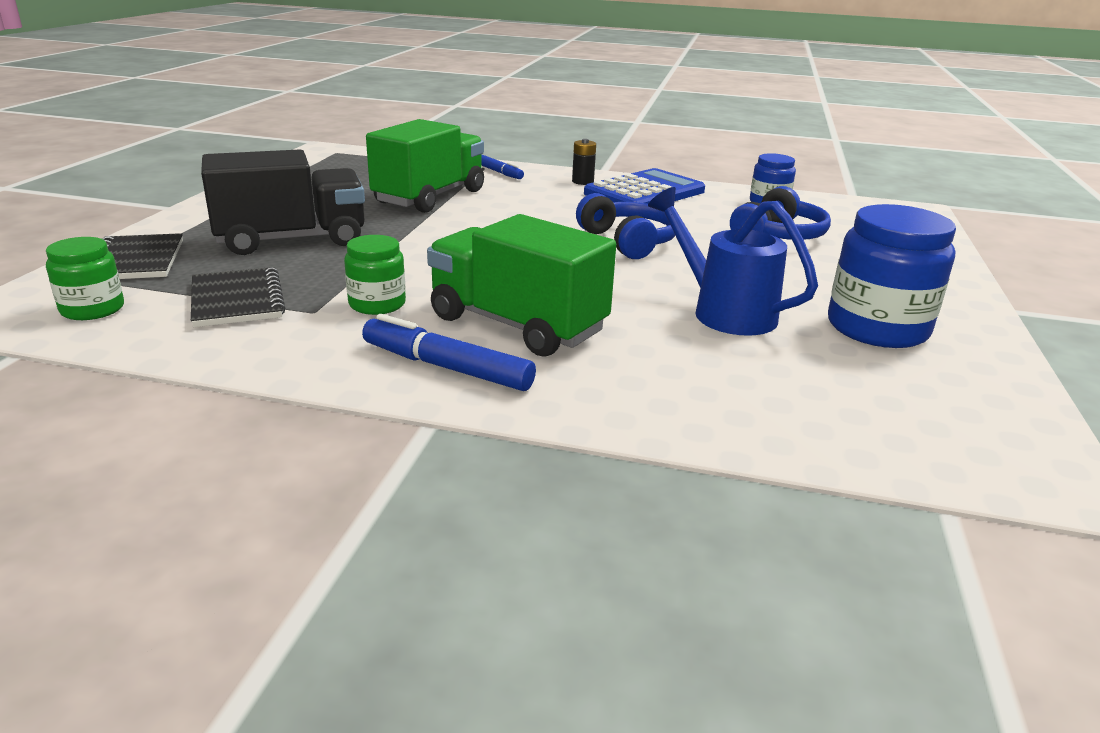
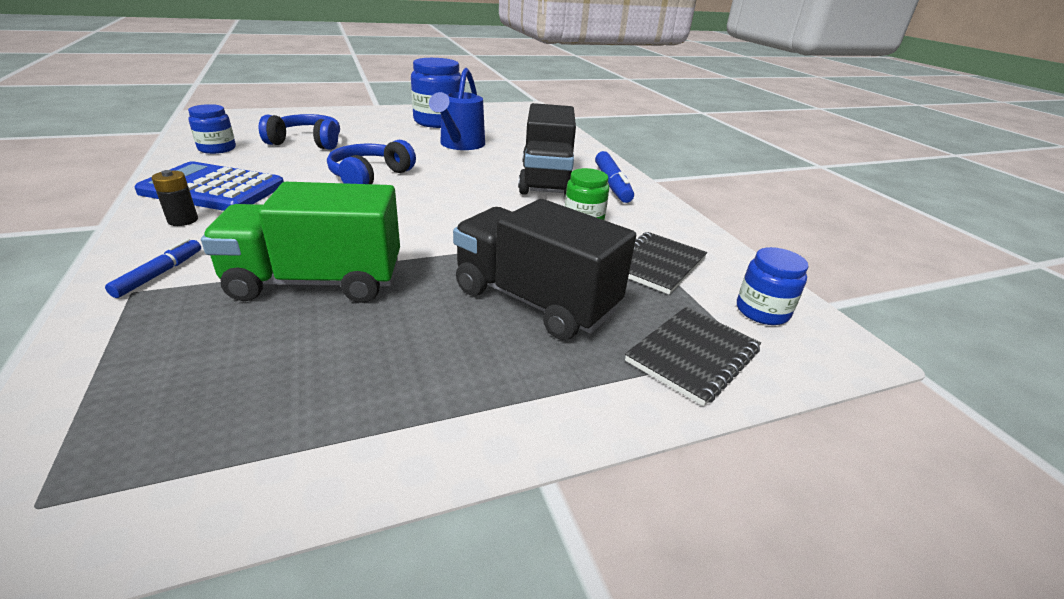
camera: 125 degrees left, 5 degrees up
green jar [46,237,124,320] -> blue jar [737,247,809,325]
green truck [427,214,616,357] -> black truck [518,103,576,197]

